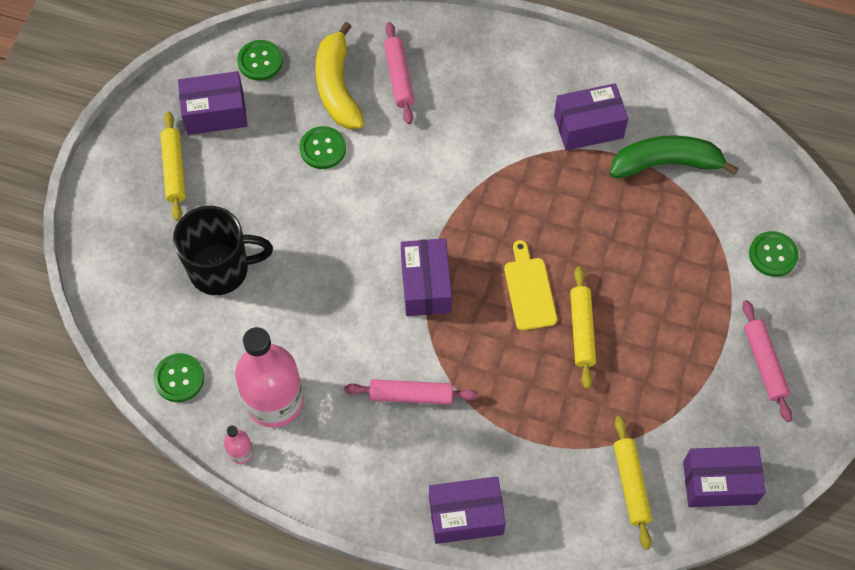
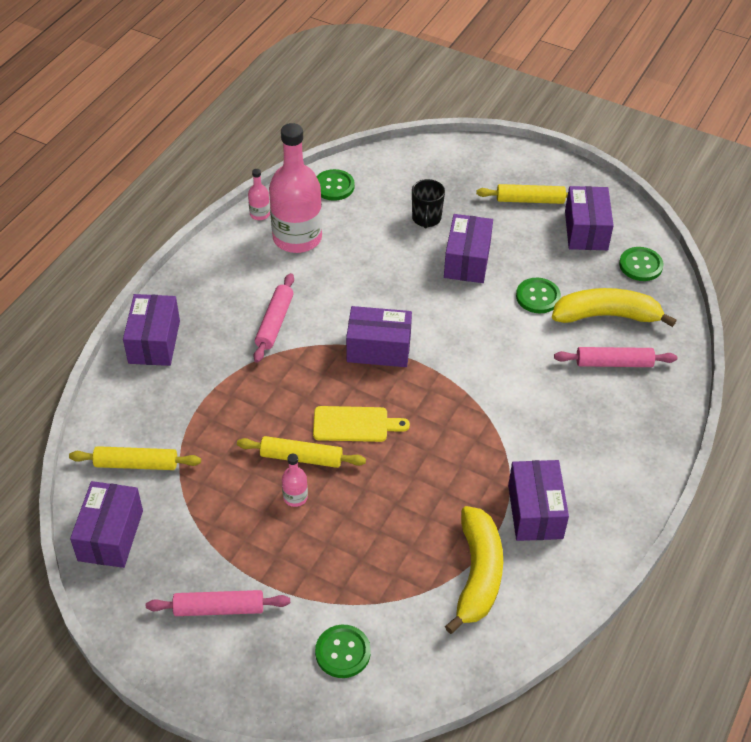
camera: 100 degrees right, 15 degrees down
black mug [173,206,273,295] -> black mug [412,179,445,228], size x0.57
green banana [610,135,739,178] -> yellow banana [445,506,503,634]
none -> pink bottle [282,454,308,507]
none -> purple box [444,214,493,283]

